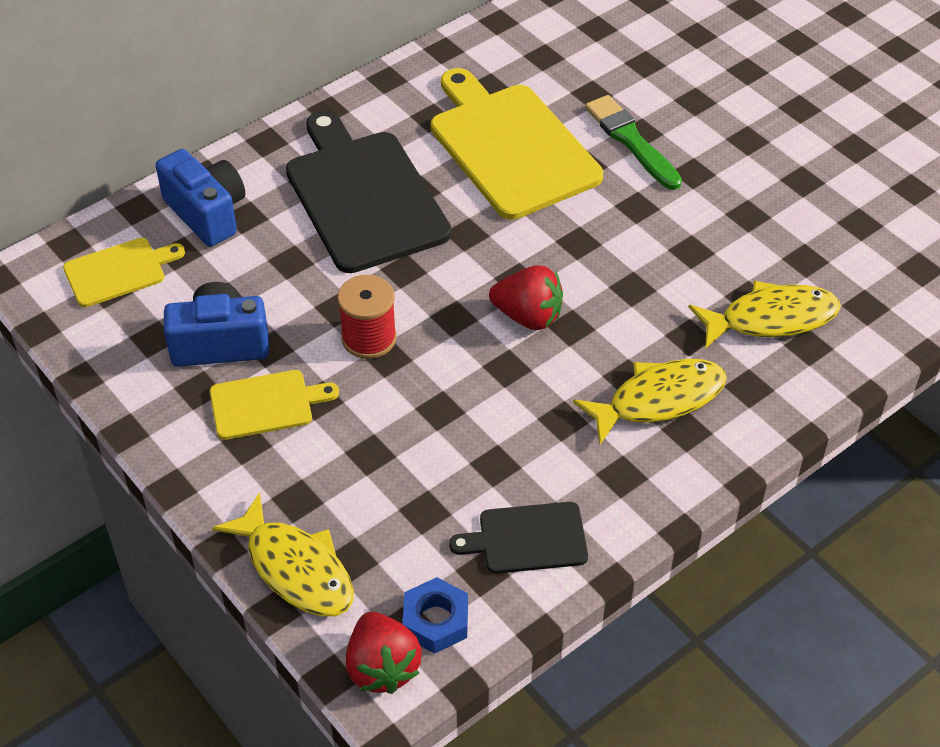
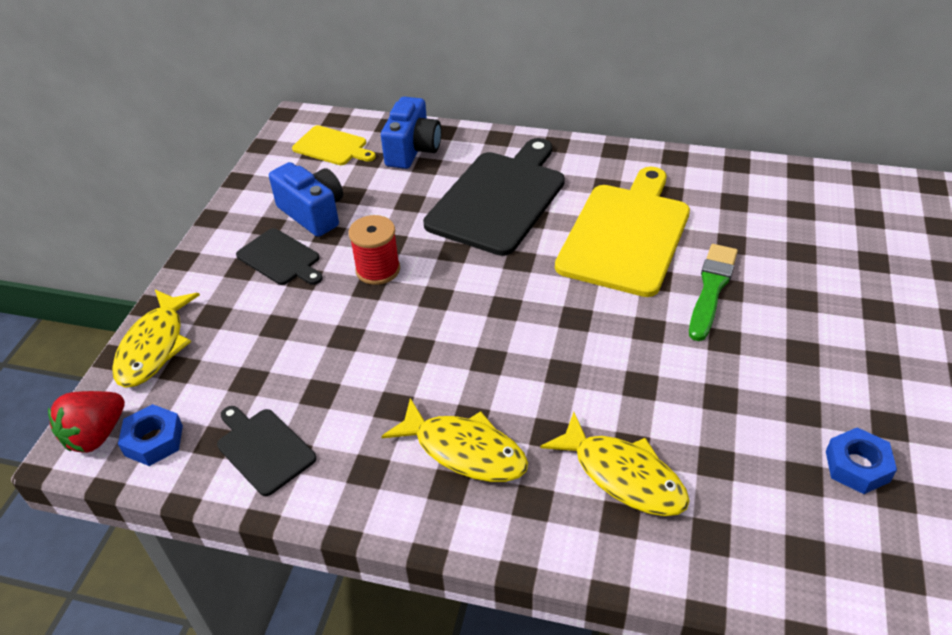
camera: 55 degrees right, 5 degrees down
yellow cutting board [210,370,339,440] -> black cutting board [236,228,323,285]
red strawberry [489,265,563,330] -> none
none -> blue nut [826,427,897,494]

